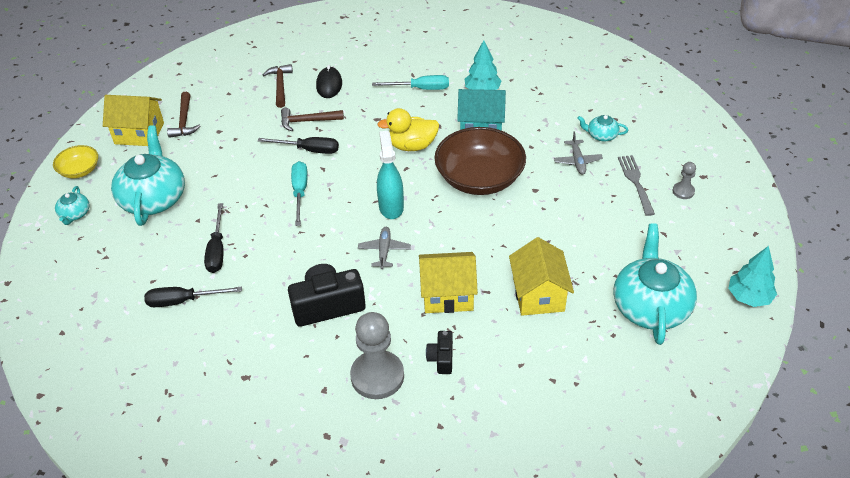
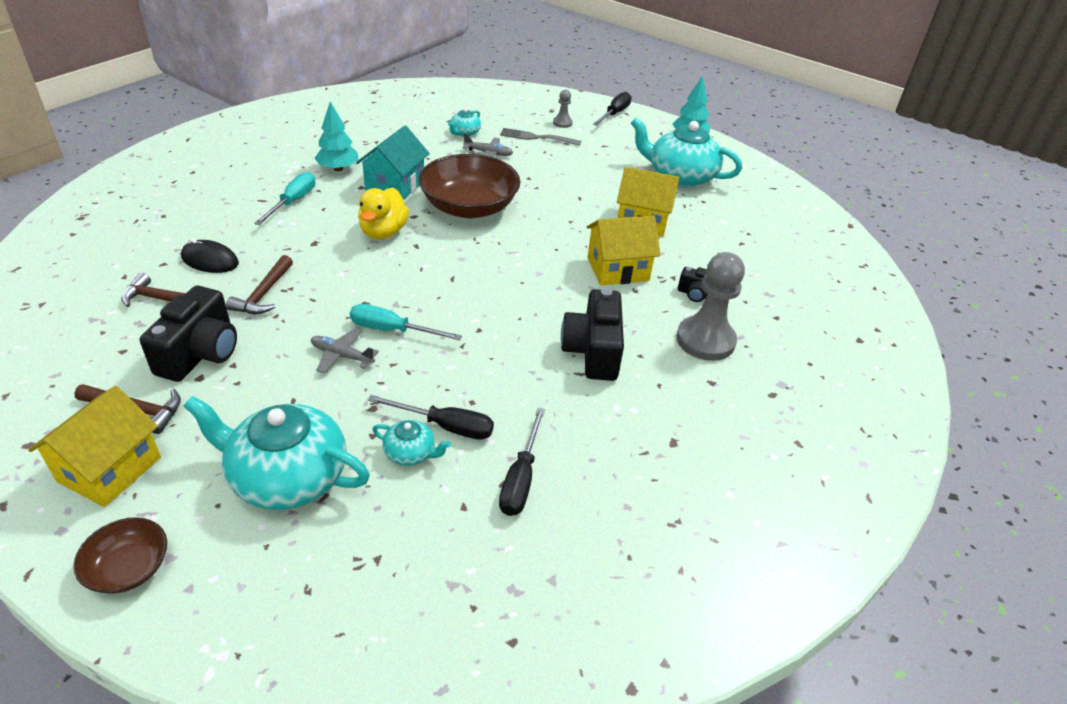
camera: 75 degrees left, 5 degrees down
yellow bowl [53,145,98,178] -> brown bowl [73,517,167,594]
turquoise teapot [55,186,90,225] -> turquoise teapot moved to [372,420,451,466]
black screwdriver [258,137,339,154] -> black screwdriver moved to [593,92,632,126]
grey plane [358,227,411,269] -> grey plane moved to [311,328,379,373]
turquoise spray bottle [377,131,404,219] -> none
yellow house [419,252,478,313] -> yellow house turned 60 degrees clockwise [587,216,661,285]
none -> black camera [140,286,237,382]

